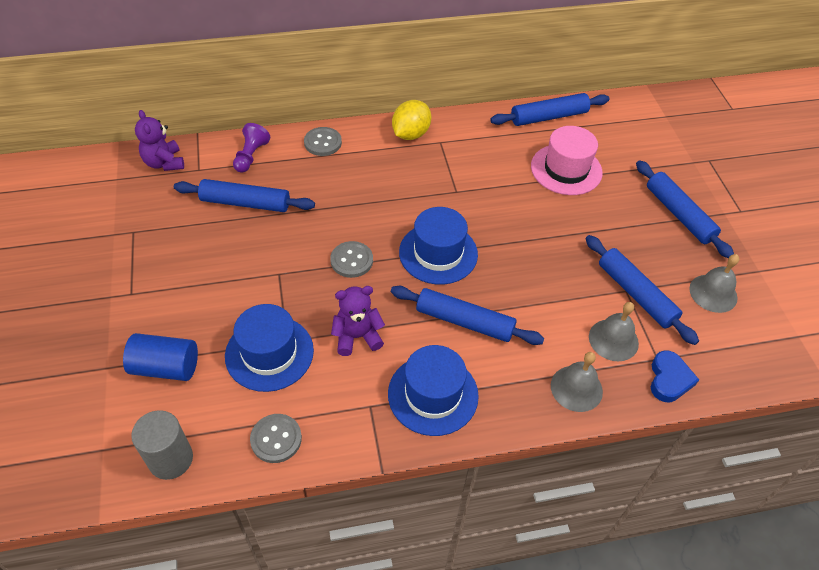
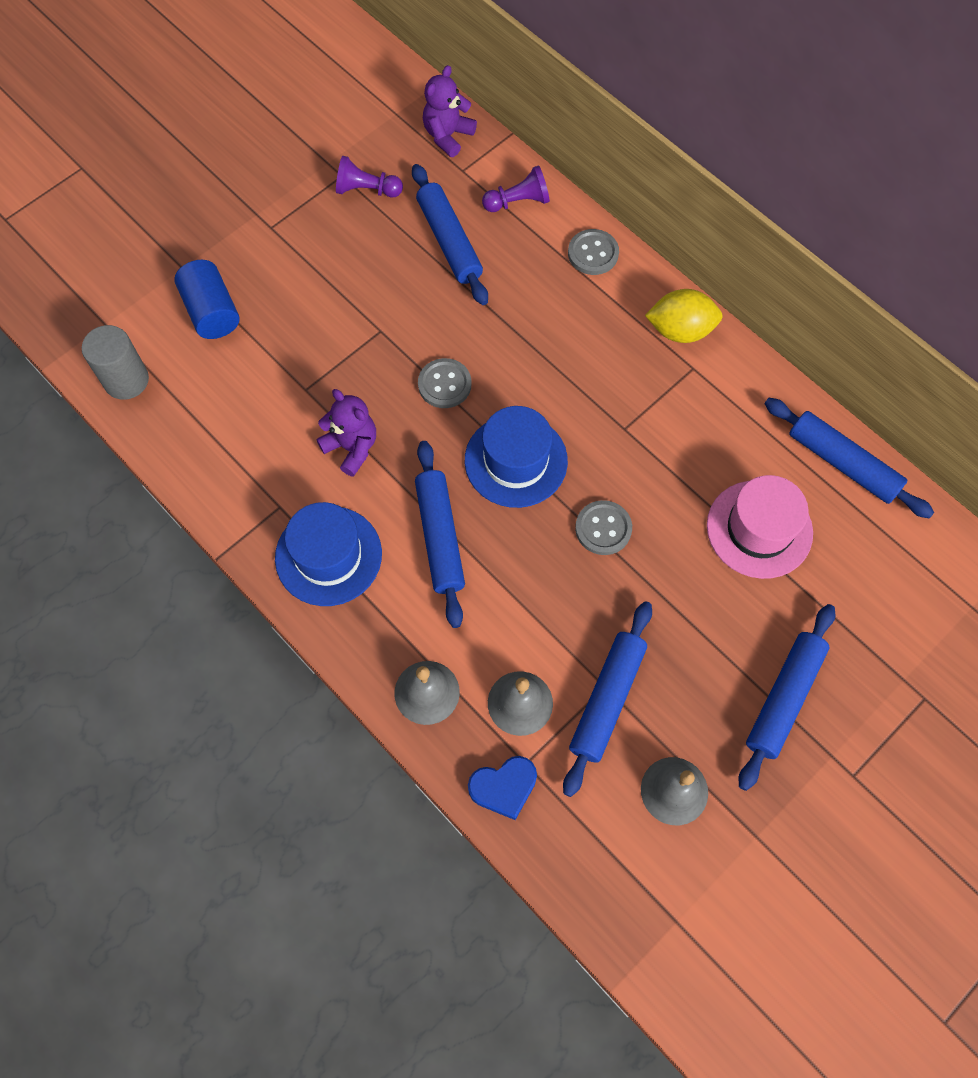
camera: 60 degrees right, 15 degrees up
blue hat [225,304,314,392] -> none
grey button [250,414,302,463] -> grey button moved to [575,500,632,555]
none -> purple pawn [336,156,403,197]

